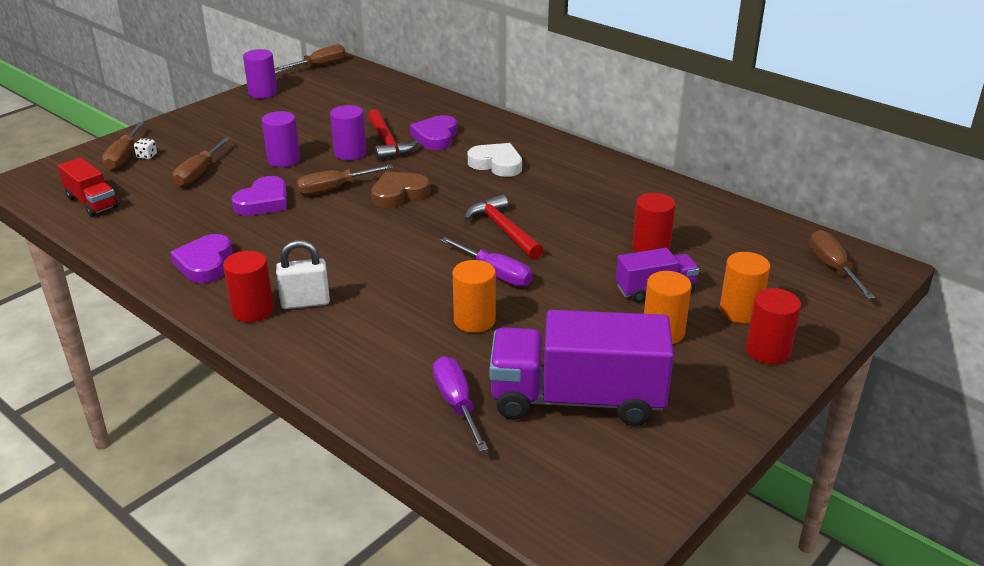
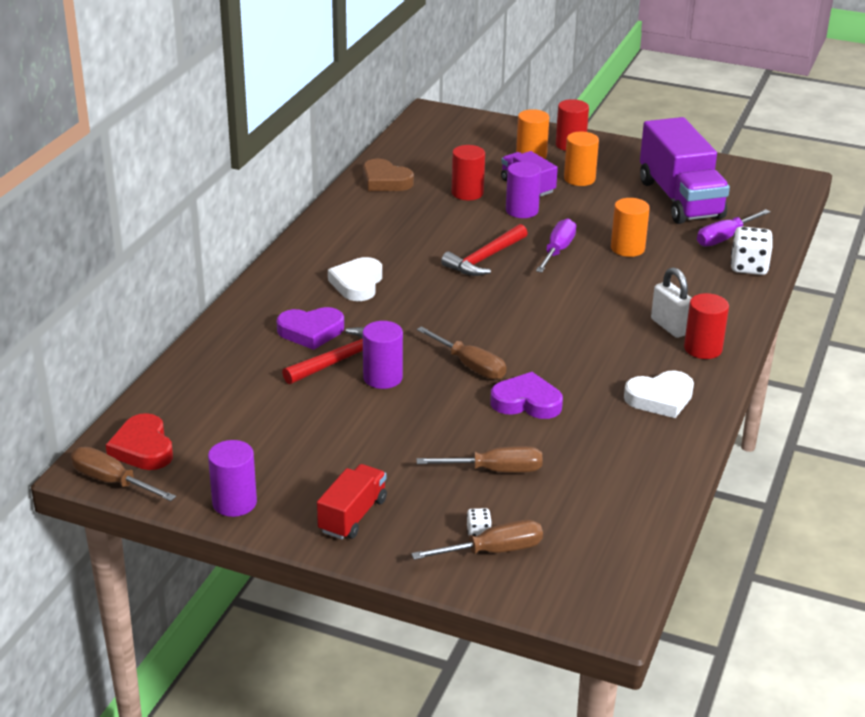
camera: 110 degrees left, 0 degrees up
red truck [58,158,118,217] -> red truck moved to [317,464,387,539]
purple heart [170,234,233,283] -> white heart [624,370,694,418]
purple cylinder [262,111,300,167] -> purple cylinder moved to [506,162,541,218]
brown heart [371,171,430,208] -> brown heart moved to [363,159,414,191]
brown screwdriver [809,230,875,299] -> none
none -> red heart [106,413,173,470]
none -> white dice [731,226,773,275]

